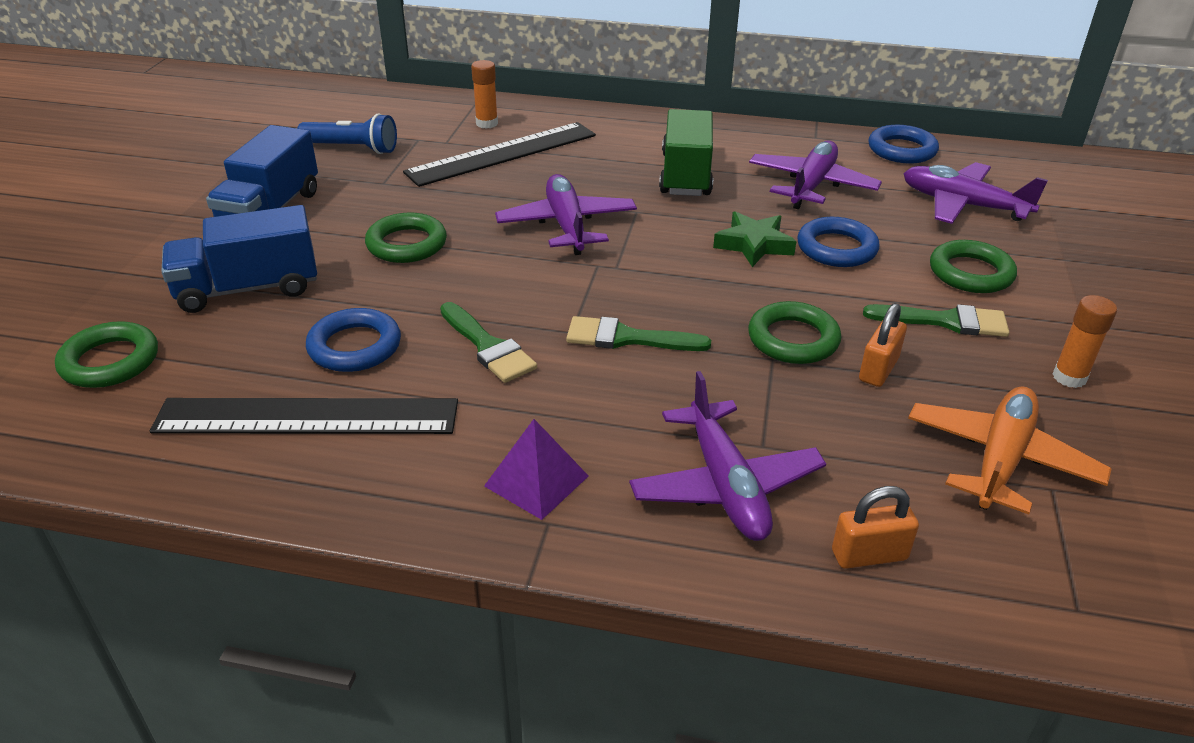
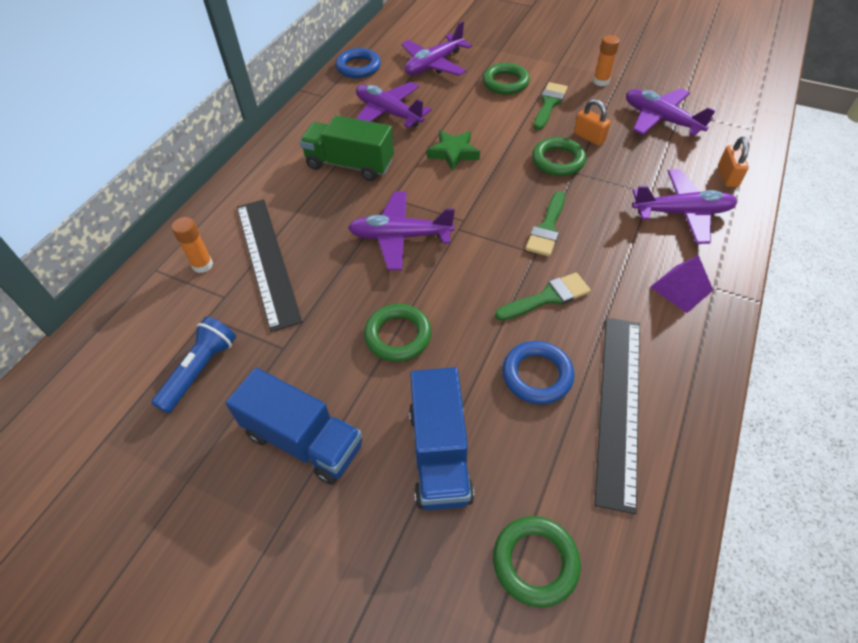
camera: 75 degrees left, 15 degrees up
blue ring [797,217,879,267] -> none
orange plane [908,386,1112,514] -> purple plane [626,88,716,136]

